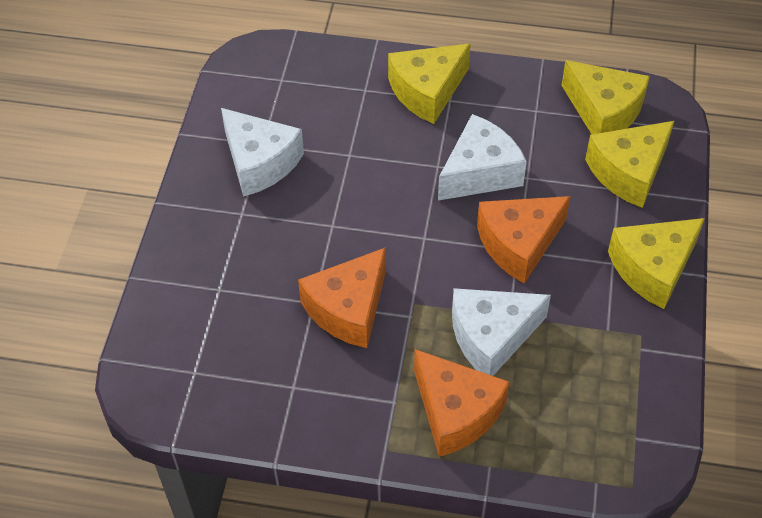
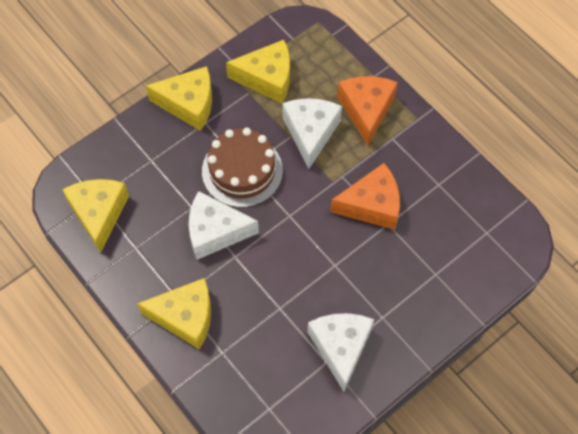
camera: 140 degrees left, 10 degrees up
white cheese [452,288,551,376] -> white cheese turned 105 degrees counterclockwise [282,98,342,169]
orange cheese [477,196,571,283] -> brown cake [202,127,283,208]
yellow cheese [585,121,674,208] -> yellow cheese moved to [226,40,290,103]

